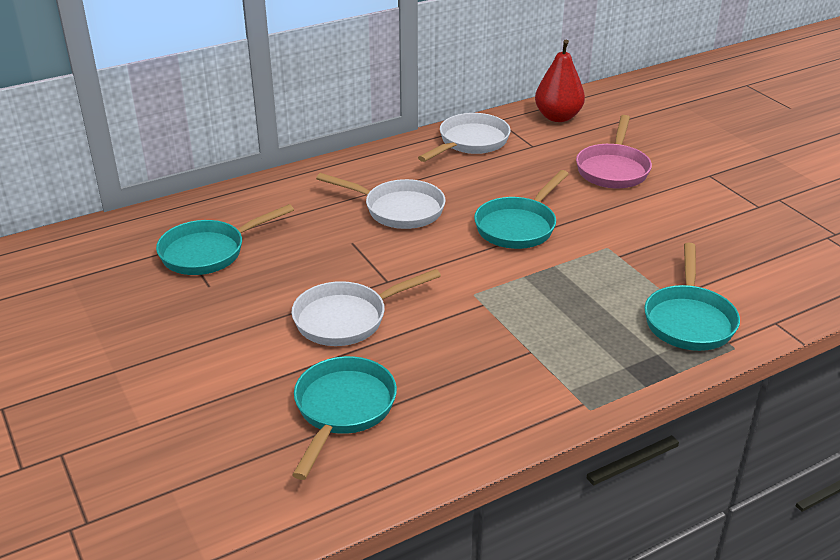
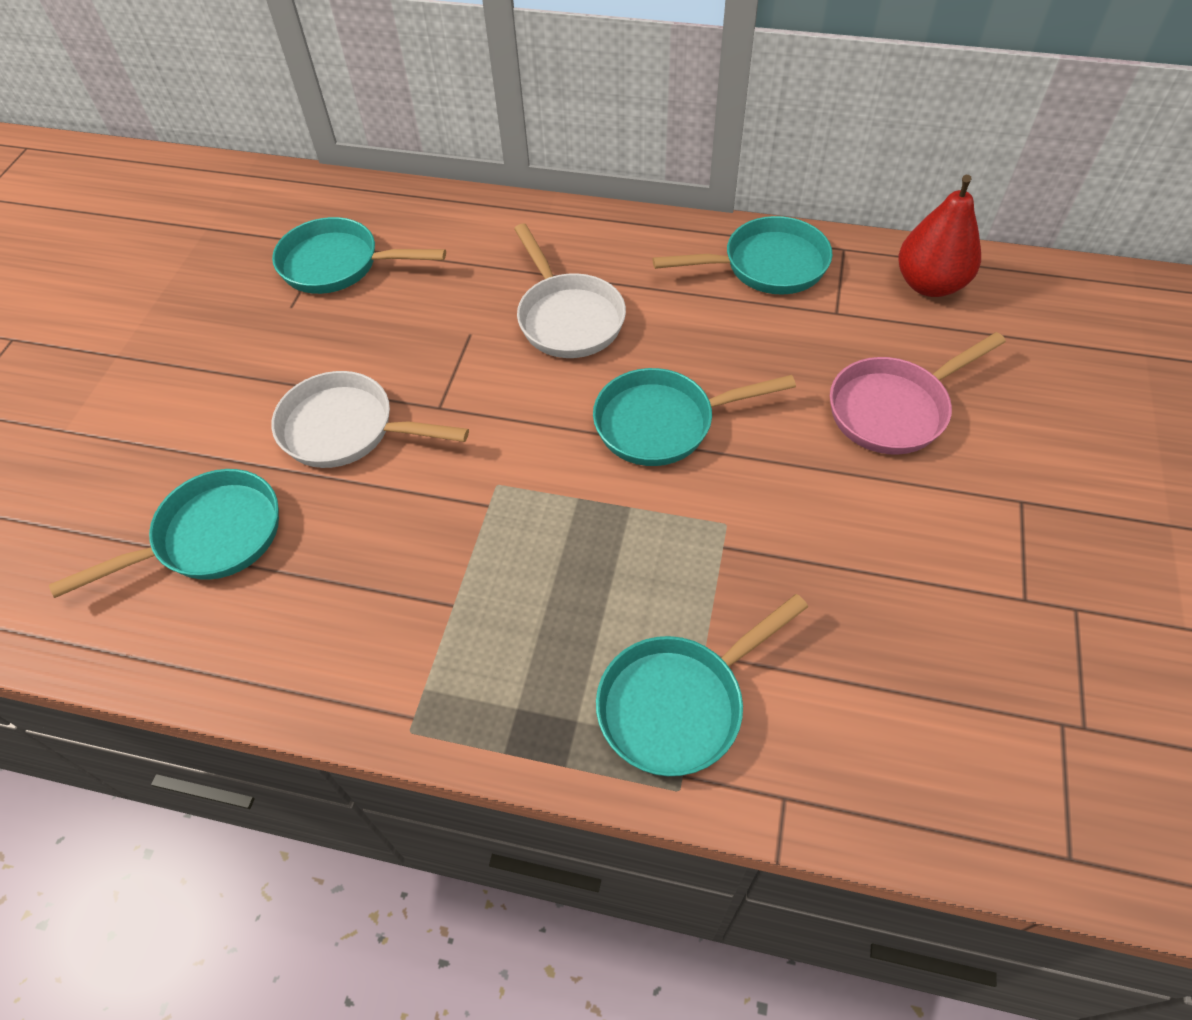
camera: 45 degrees right, 20 degrees up
white pan [418,113,511,162] -> turquoise pan [653,216,833,294]

